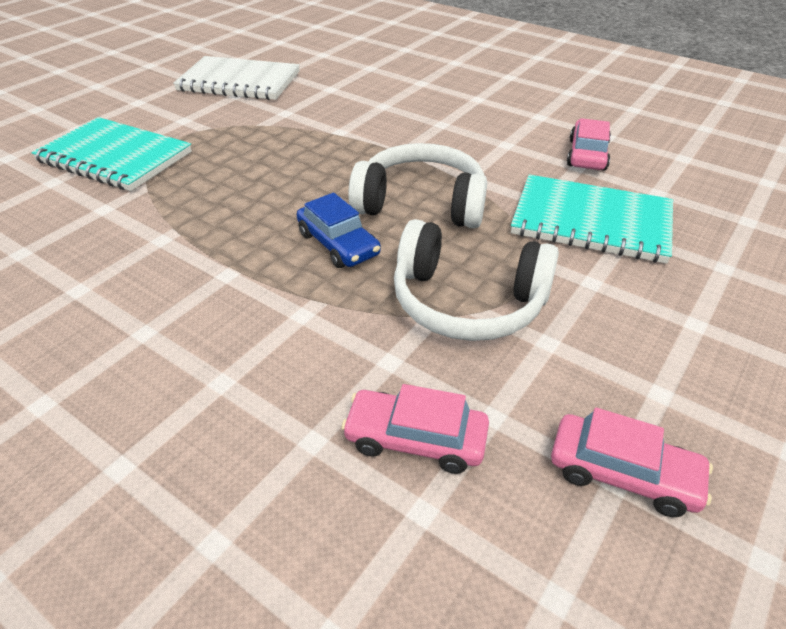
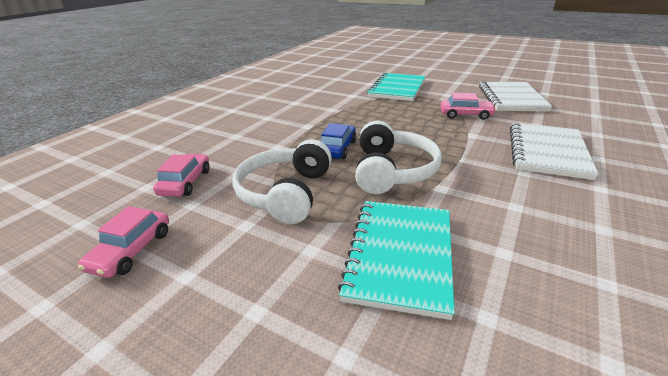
camera: 85 degrees right, 10 degrees down
blue car [297,193,381,268] -> blue car turned 150 degrees clockwise [321,123,356,159]
pink car [567,118,611,171] -> pink car moved to [440,93,496,120]
none -> white notebook [510,123,599,180]

